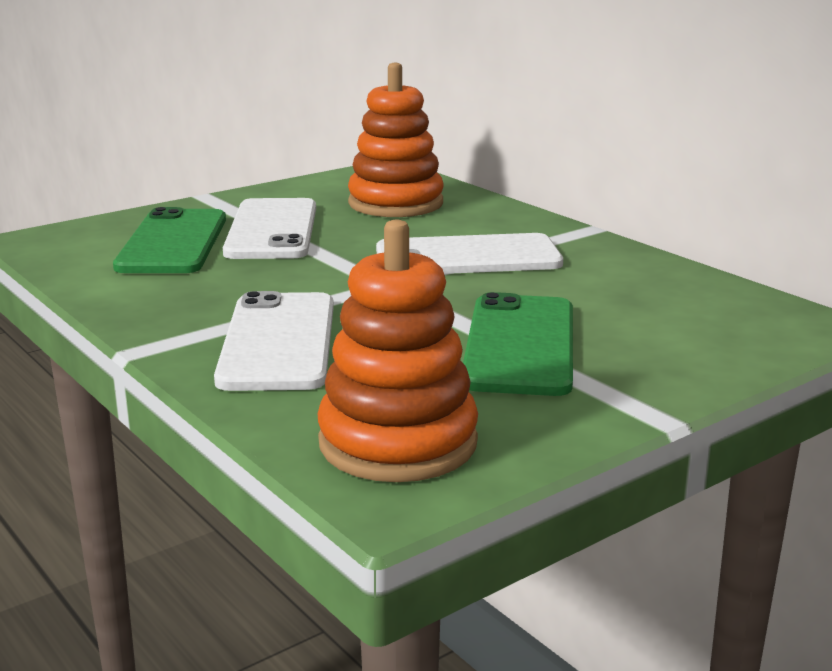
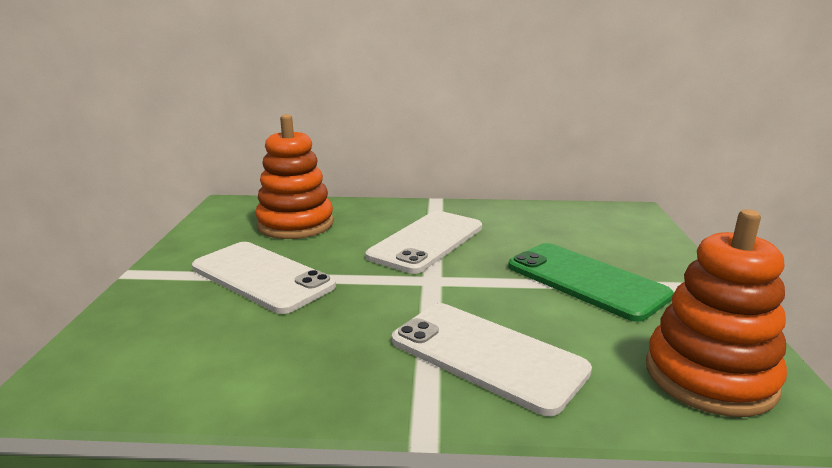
camera: 50 degrees left, 0 degrees up
green phone [113,207,226,273] -> none

